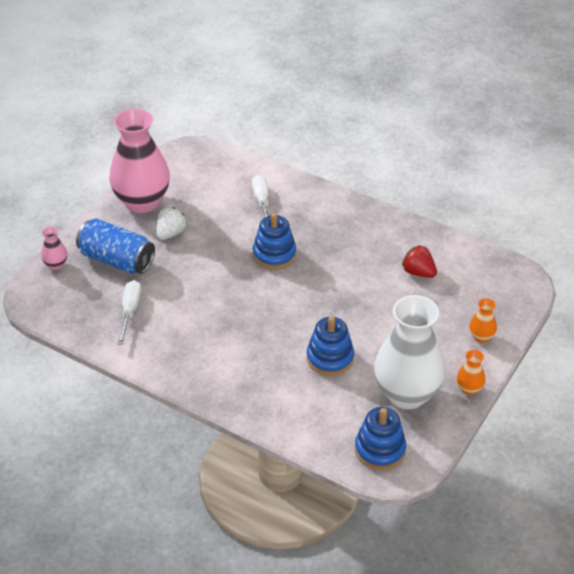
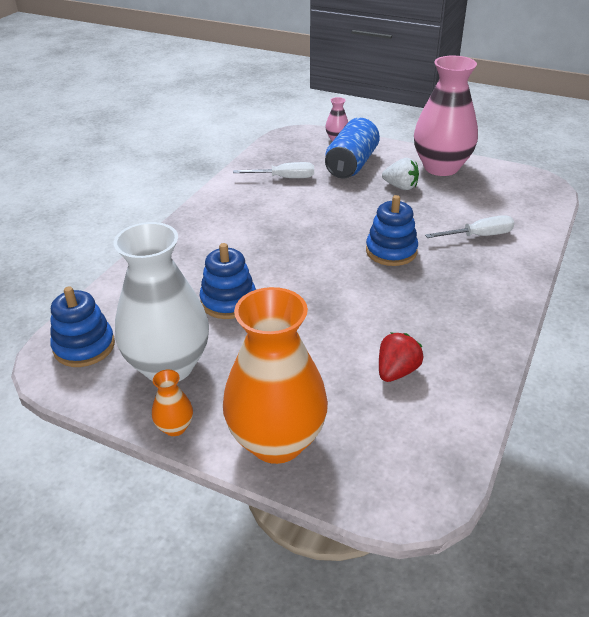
camera: 85 degrees right, 5 degrees down
orange vase [469,298,497,343] -> orange vase [223,287,328,464], size x2.42

